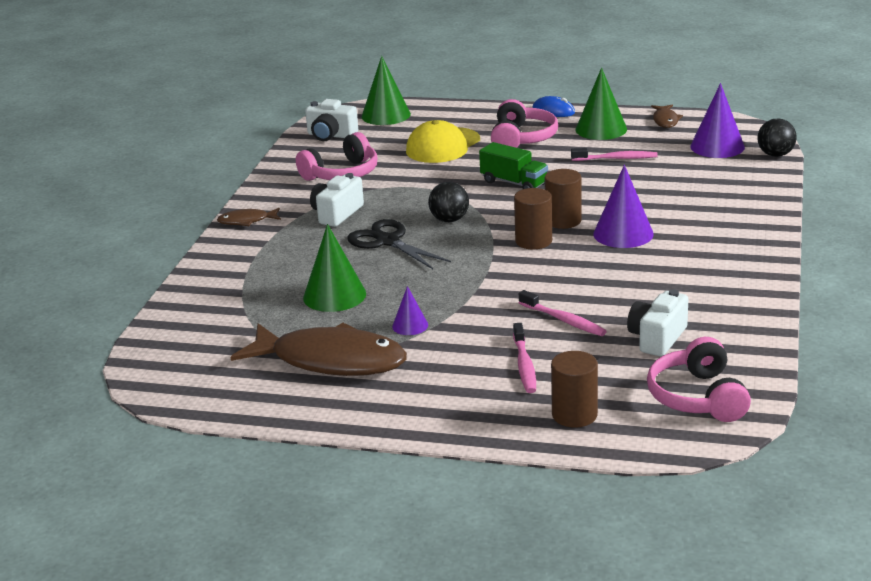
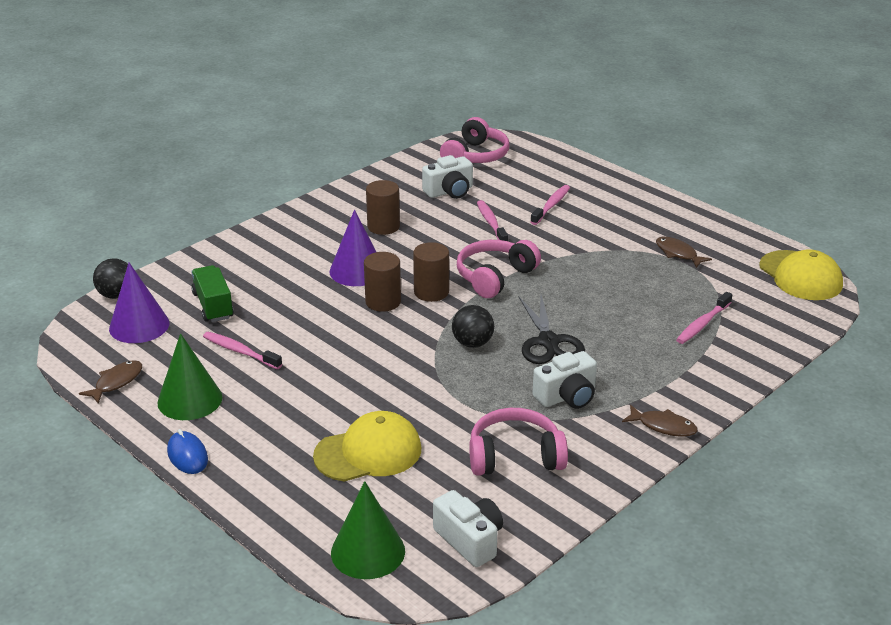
camera: 150 degrees left, 5 degrees up
brown fish [231,323,407,376] -> brown fish [656,237,712,268], size x0.44
green cone [303,224,366,312] -> none
purple cone [392,286,428,335] -> none
green truck [479,142,548,189] -> green truck moved to [191,265,234,322]
pink headphones [491,99,558,148] -> pink headphones moved to [457,240,541,298]
brown cylinder [551,351,598,428] -> brown cylinder moved to [366,180,400,235]
none -> pink toothbrush [676,292,732,344]
none -> yellow cap [759,249,843,300]

